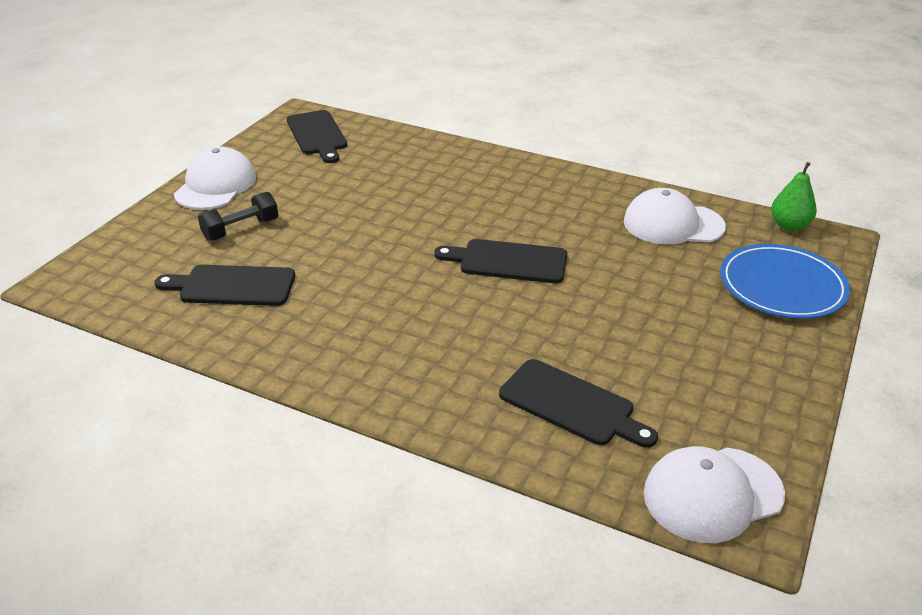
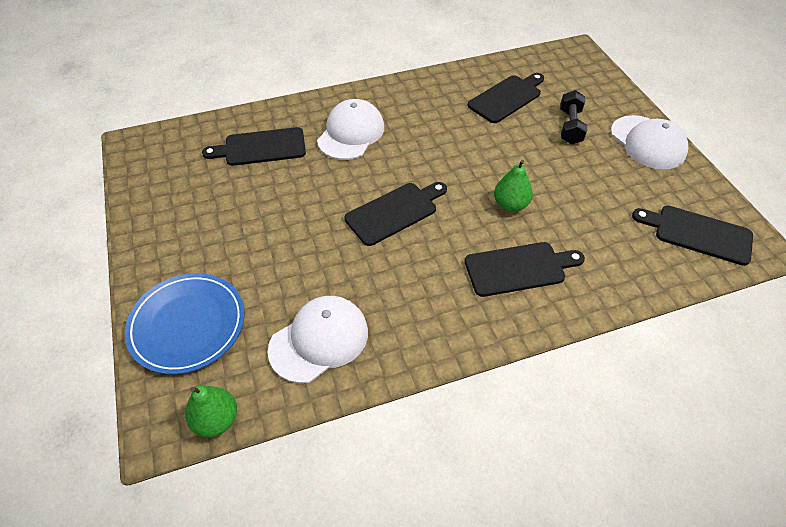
camera: 135 degrees right, 15 degrees up
white cap [644,446,785,543] -> white cap moved to [317,99,384,160]
none -> black cutting board [465,242,585,297]
none -> green pear [494,160,533,212]

